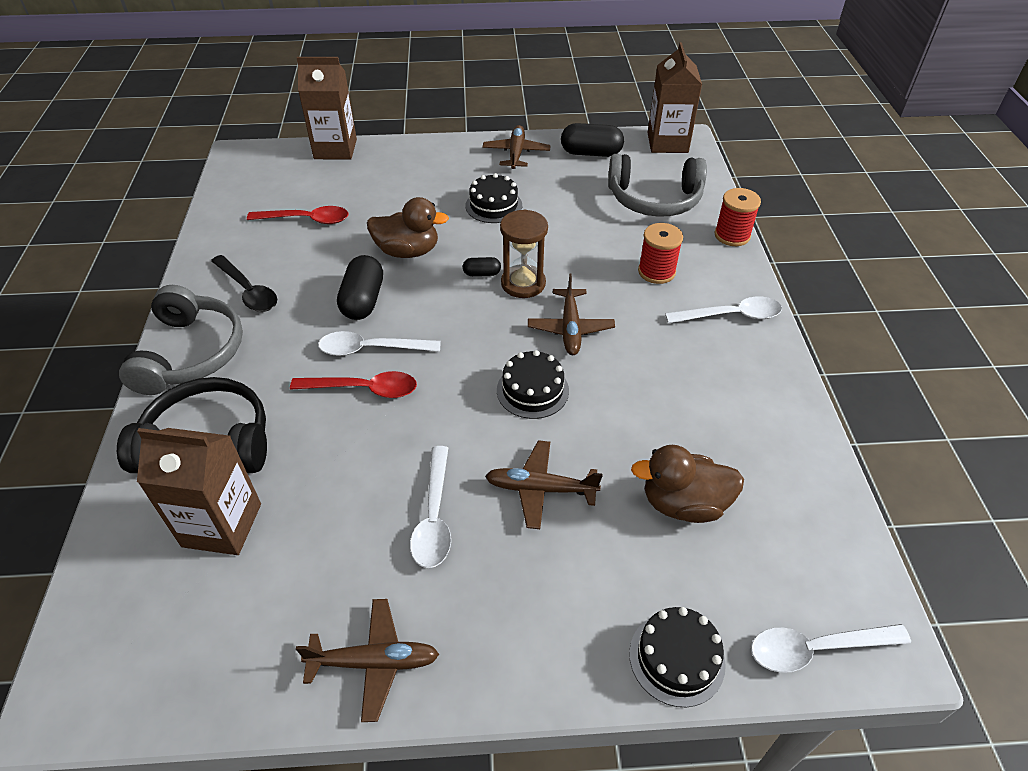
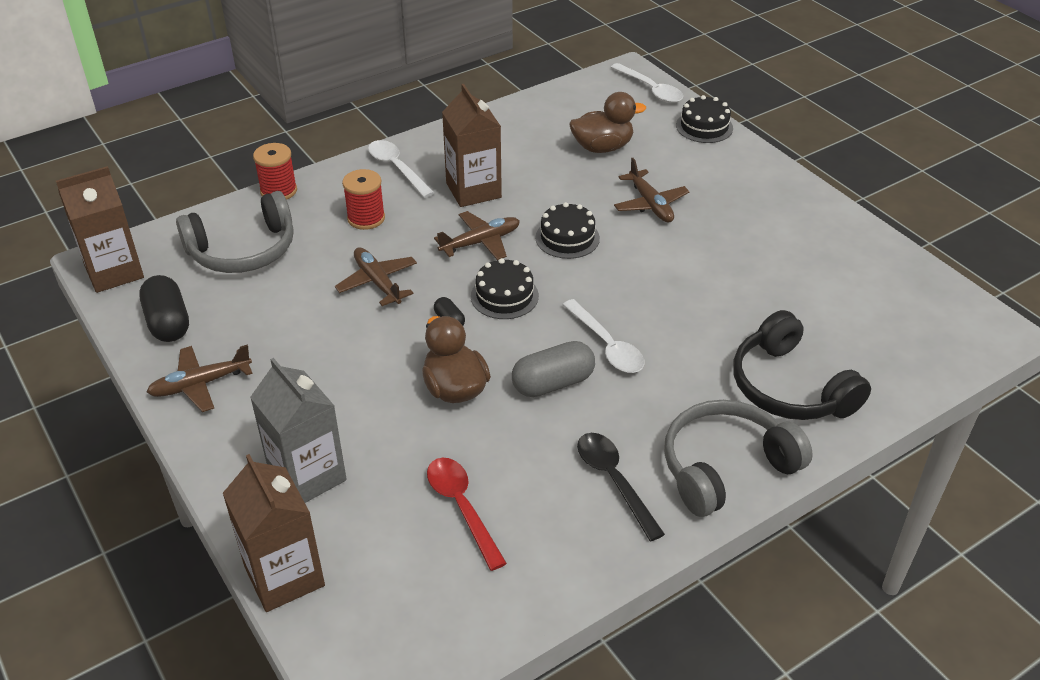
camera: 120 degrees left, 5 degrees down
brown carton [137,428,261,555] -> brown carton moved to [442,84,502,207]
black spoon [211,255,277,312] -> black spoon turned 45 degrees counterclockwise [577,433,665,541]
red spoon [290,371,417,398] -> none
brown plane [296,599,439,722] -> brown plane moved to [335,247,417,306]
black capsule [337,255,383,320] -> grey capsule [512,341,595,397]
white spoon [410,446,451,568] -> none
black cake [466,173,522,223] -> black cake moved to [471,258,539,319]
brown hourglass [500,209,548,298] -> none
grey headphones [608,154,707,217] -> grey headphones turned 90 degrees clockwise [176,191,294,273]
brown duck [631,445,744,523] -> brown duck turned 75 degrees counterclockwise [570,92,646,153]
none -> grey carton [250,358,347,503]

